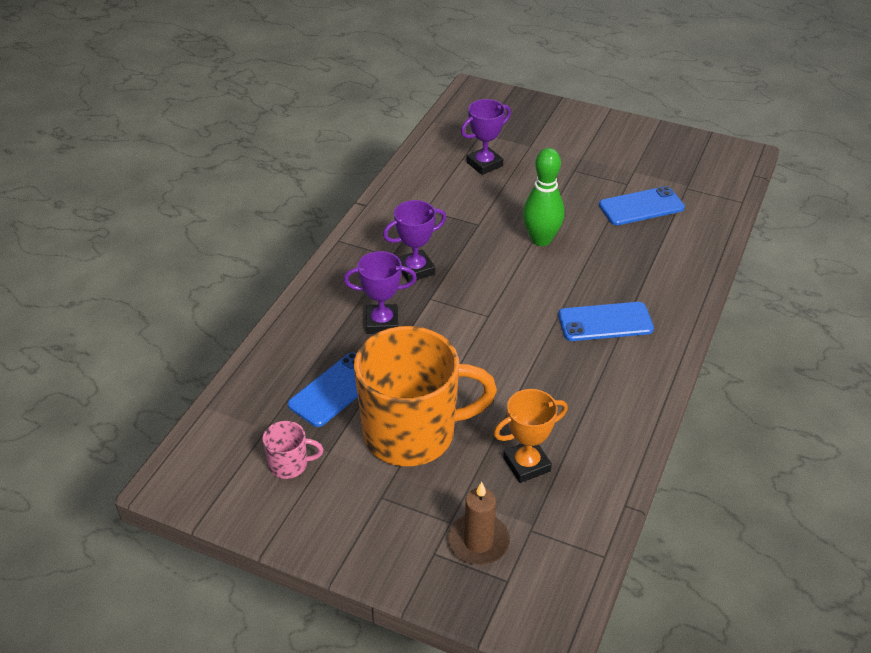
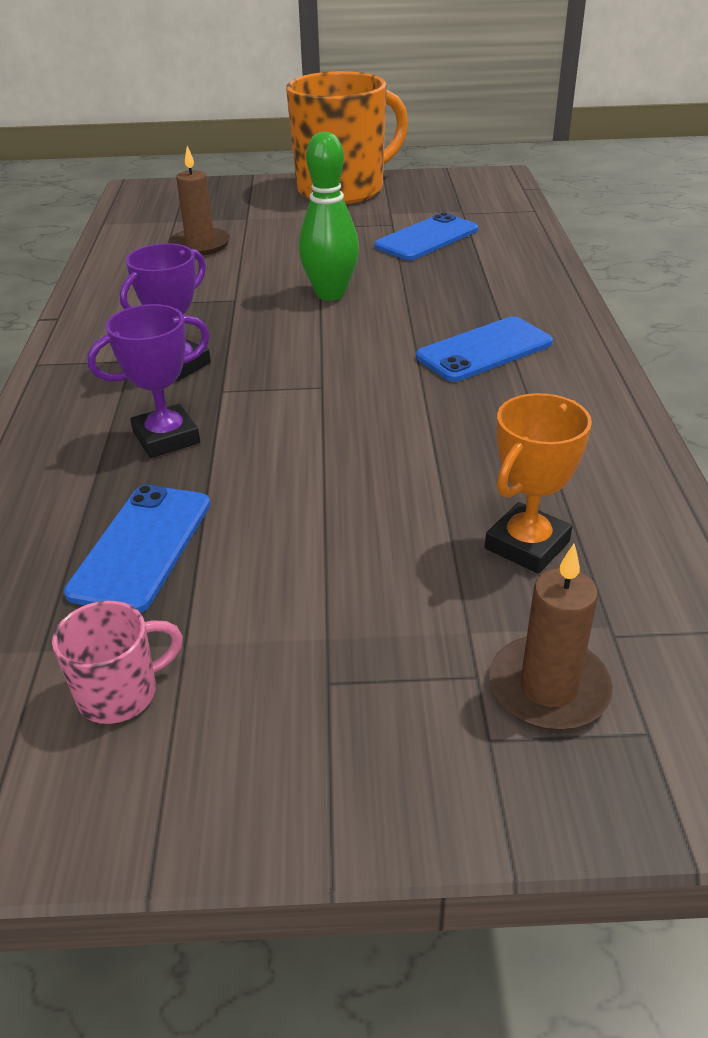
camera: 25 degrees left, 5 degrees down
orange mug [354,326,497,466] -> orange mug moved to [286,71,408,204]
purple trophy [461,99,511,175] -> brown candle [169,146,230,255]

